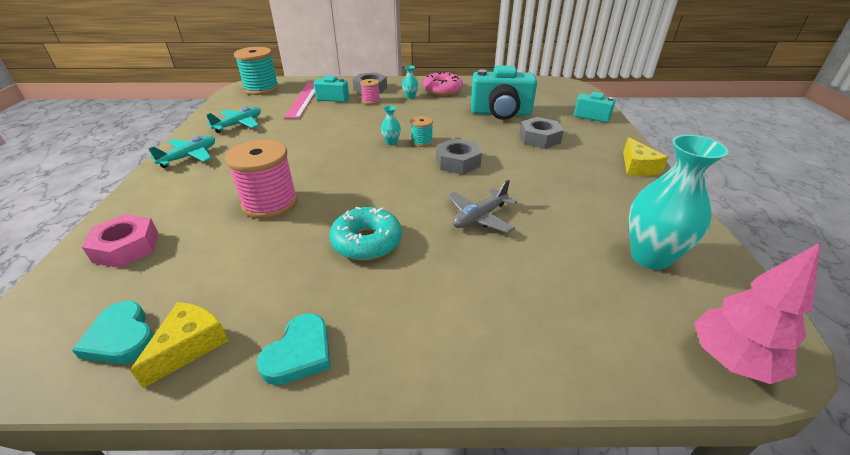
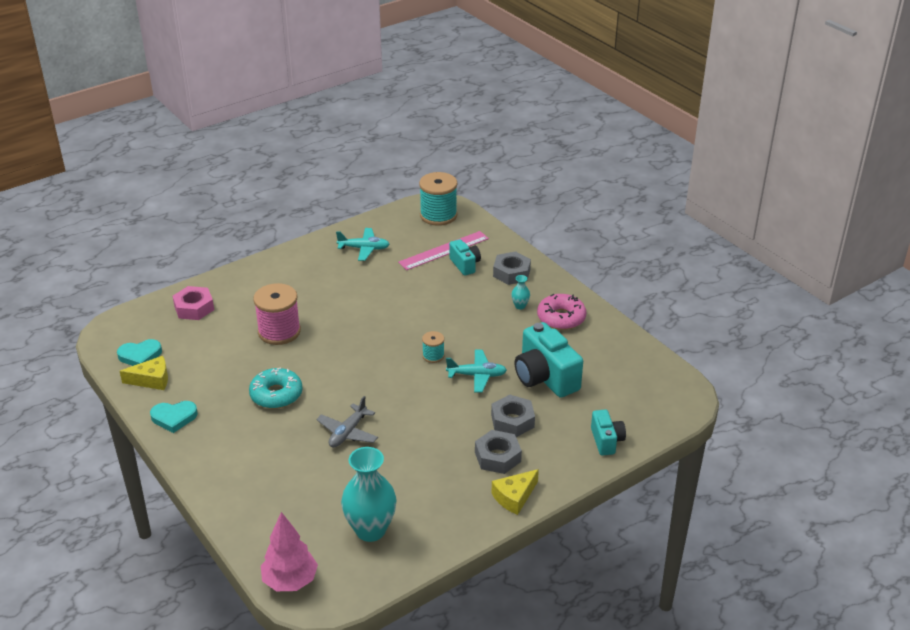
camera: 55 degrees right, 0 degrees up
turquoise heart [72,301,154,364] -> turquoise heart turned 120 degrees counterclockwise [117,339,162,366]
turquoise plane [148,135,215,168] -> turquoise plane moved to [446,350,507,393]
pink spool [360,79,380,104] -> none
turquoise vase [381,106,401,145] -> none
grey nut [436,138,482,175] -> grey nut moved to [475,430,522,474]
grey plane [448,179,517,233] -> grey plane turned 75 degrees counterclockwise [316,396,378,448]

